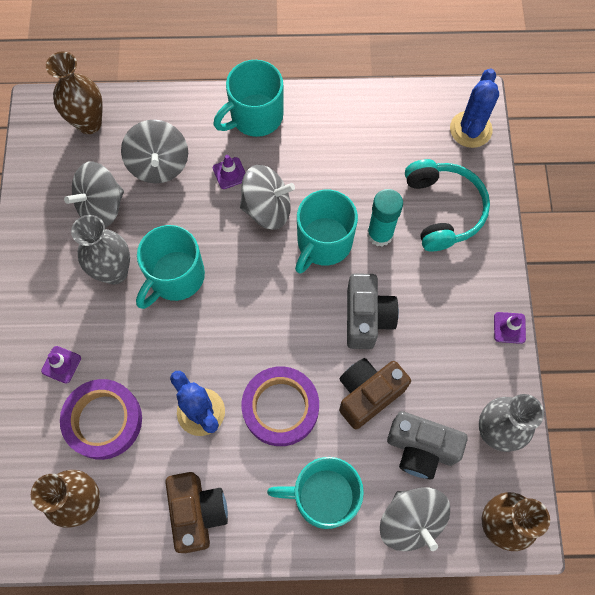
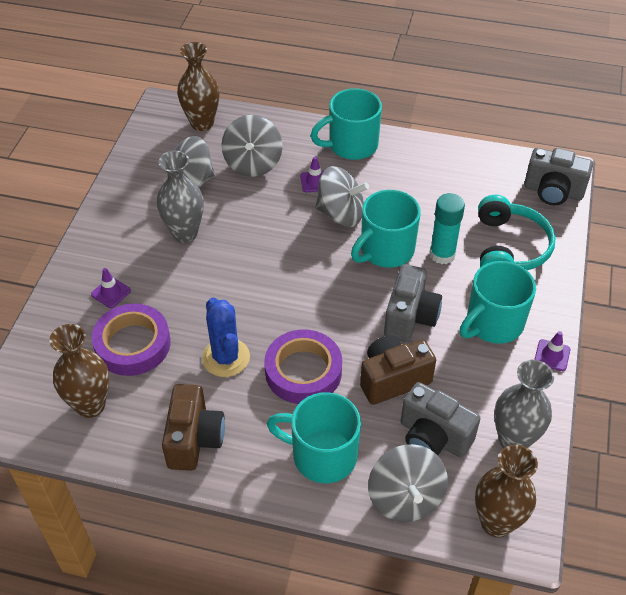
camera: 15 degrees right, 20 degrees down
turquoise mug [136,225,205,309] -> turquoise mug moved to [460,261,536,344]
blue cactus [450,68,499,148] -> grey camera [524,148,593,205]

